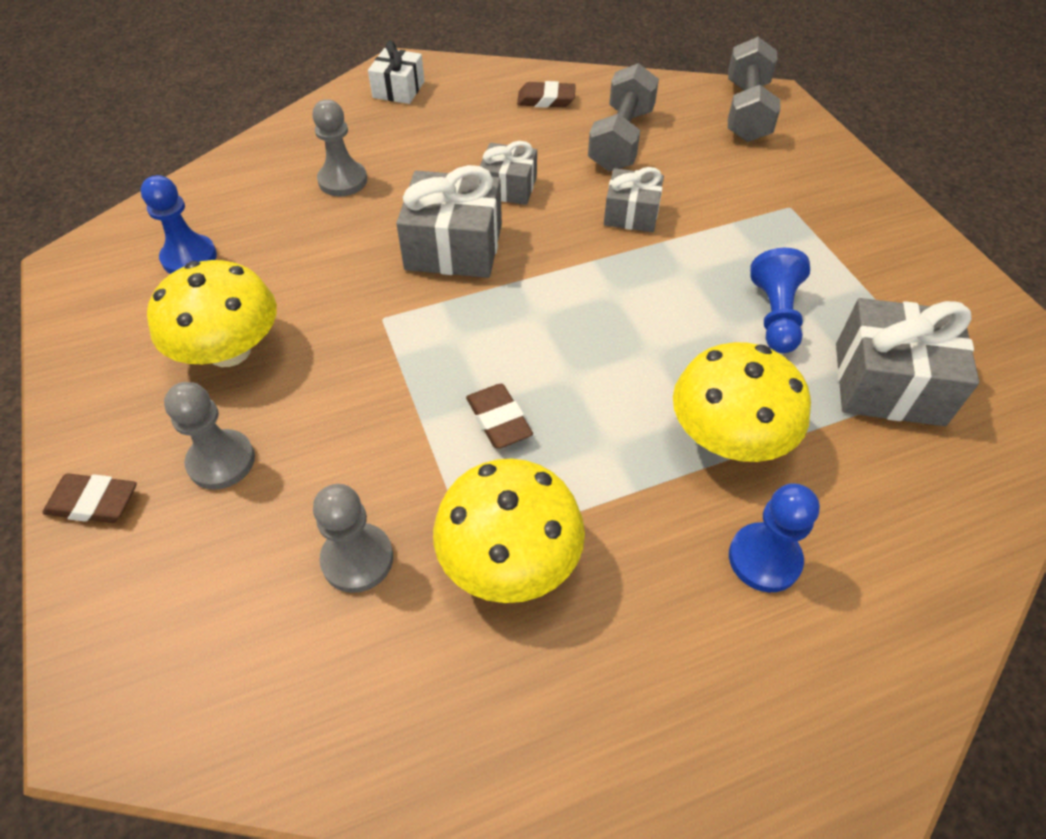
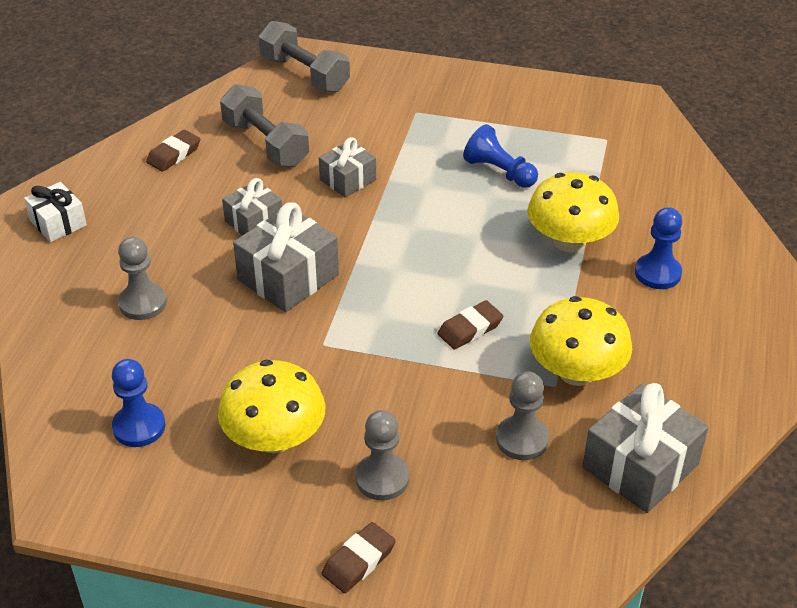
camera: 55 degrees left, 10 degrees down
brown eraser [466,384,533,449] -> brown eraser turned 45 degrees counterclockwise [438,300,503,350]
grey gift [836,298,979,426] -> grey gift moved to [582,383,709,513]

